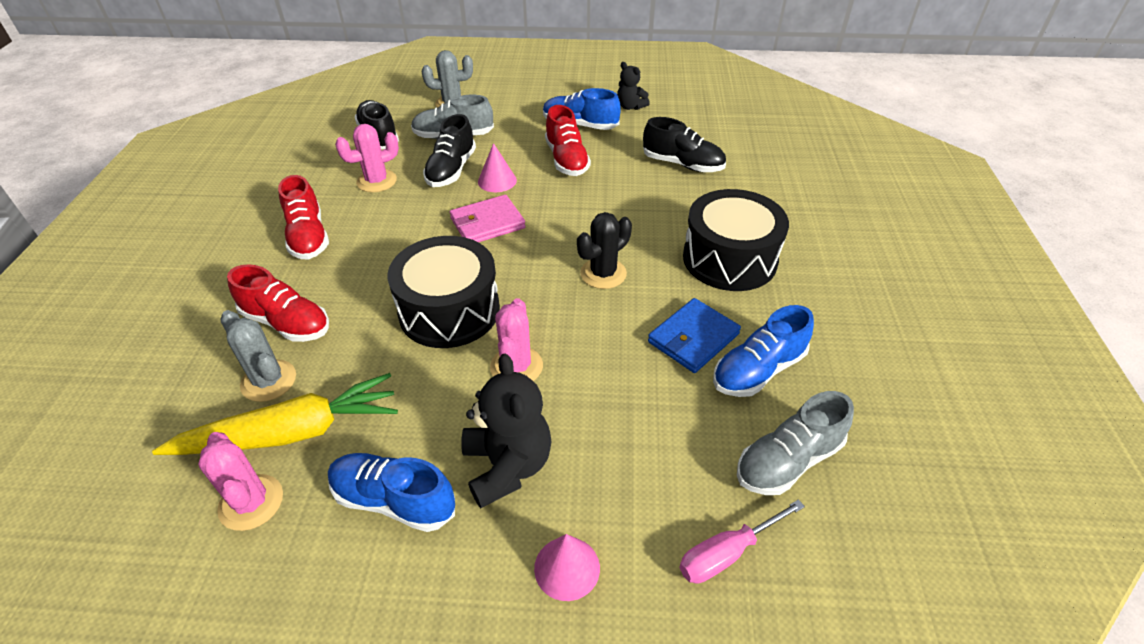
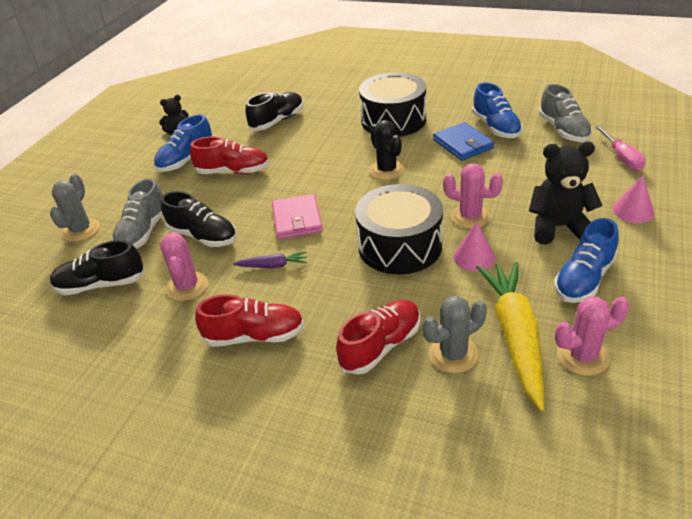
camera: 70 degrees left, 5 degrees down
pink cone [478,143,517,192] -> pink cone moved to [453,222,495,271]
none -> purple carrot [233,251,307,268]

